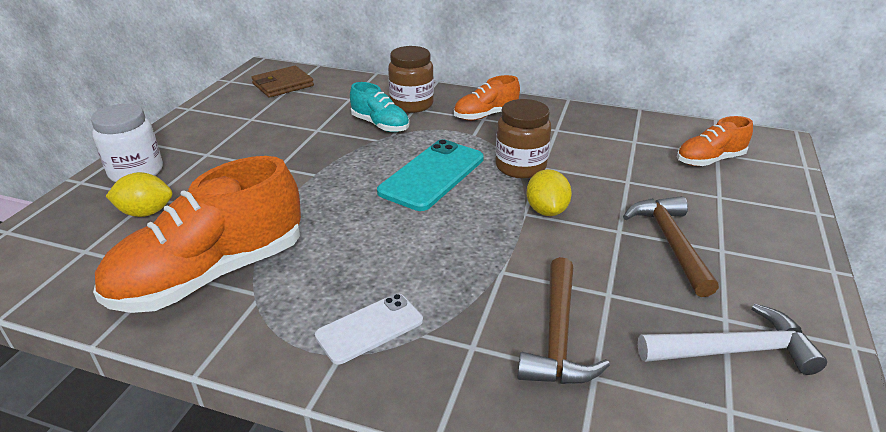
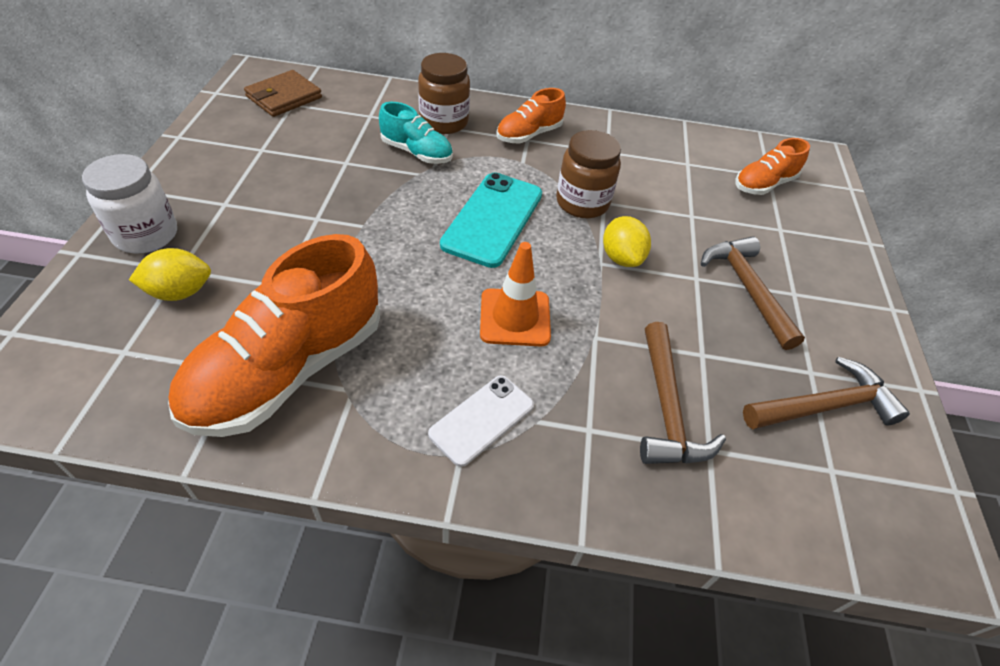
camera: 15 degrees left, 15 degrees up
white hammer [638,303,827,375] -> brown hammer [743,357,910,429]
none -> orange traffic cone [480,242,551,346]

